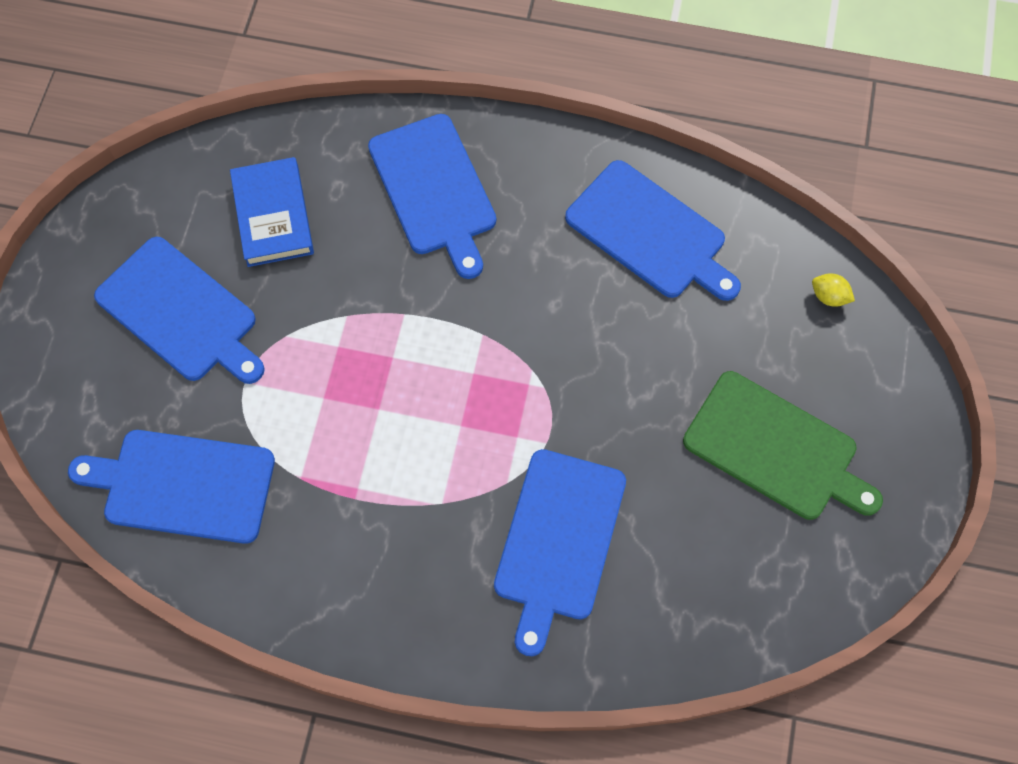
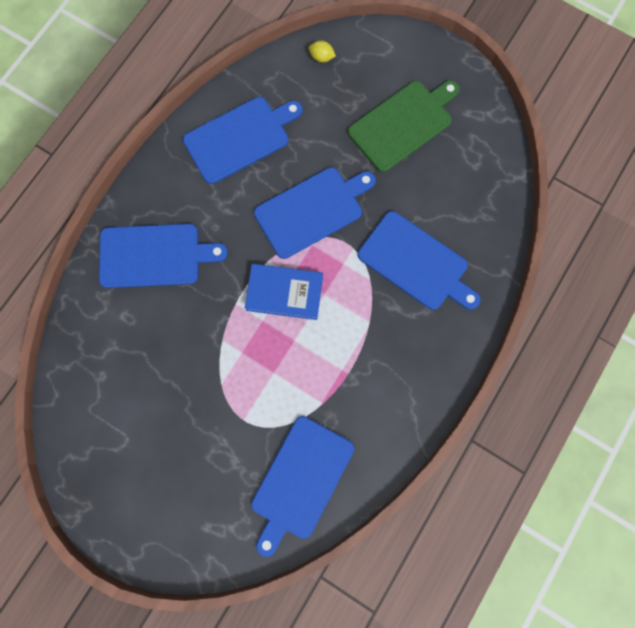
camera: 70 degrees left, 10 degrees up
blue cutting board [94,237,265,384] -> blue cutting board moved to [254,167,376,259]
blue book [230,157,314,267] -> blue book moved to [245,264,323,320]
yellow lemon [812,273,855,307] -> yellow lemon turned 60 degrees clockwise [309,40,336,63]

